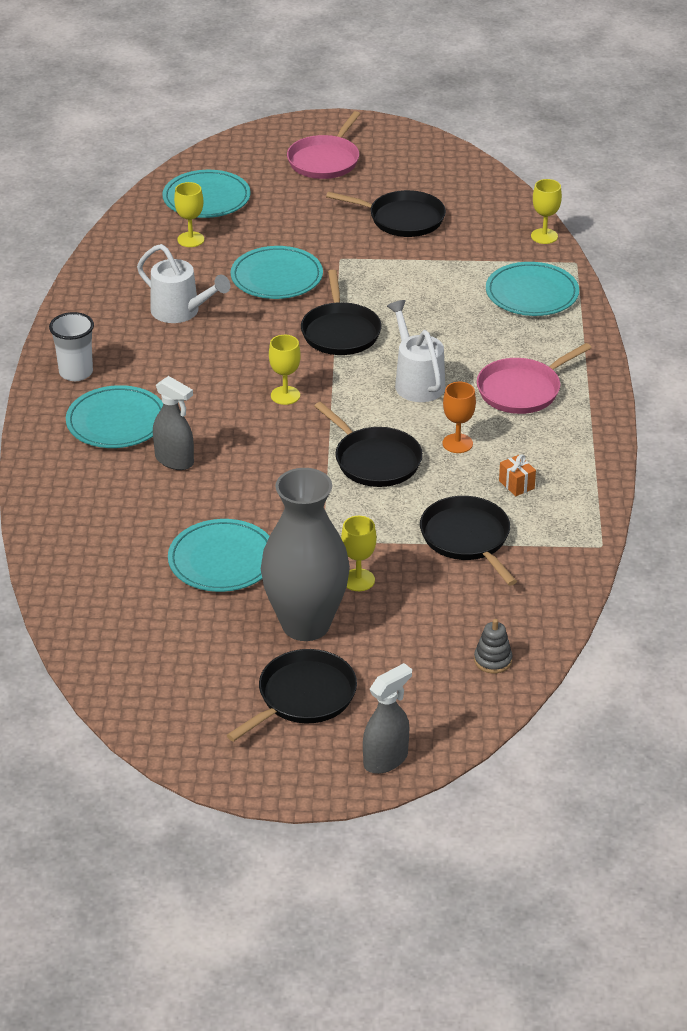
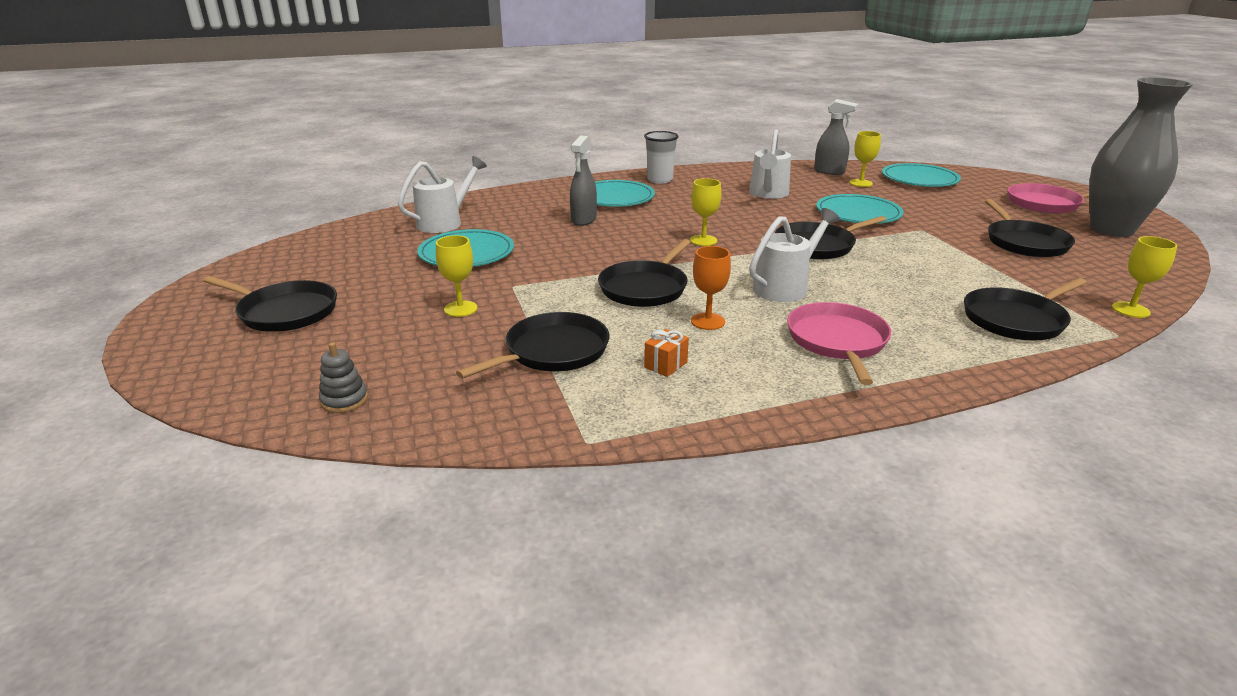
camera: 70 degrees right, 10 degrees down
grey vase [261,468,350,641] -> grey vase moved to [1089,77,1193,237]
grey spray bottle [363,663,412,774] -> grey spray bottle moved to [814,99,859,175]
pink pan [477,343,591,414] -> pink pan turned 60 degrees clockwise [787,302,891,385]
turquoise plate [486,262,579,316] -> black pan [964,278,1087,341]
none -> white watering can [398,156,487,233]

